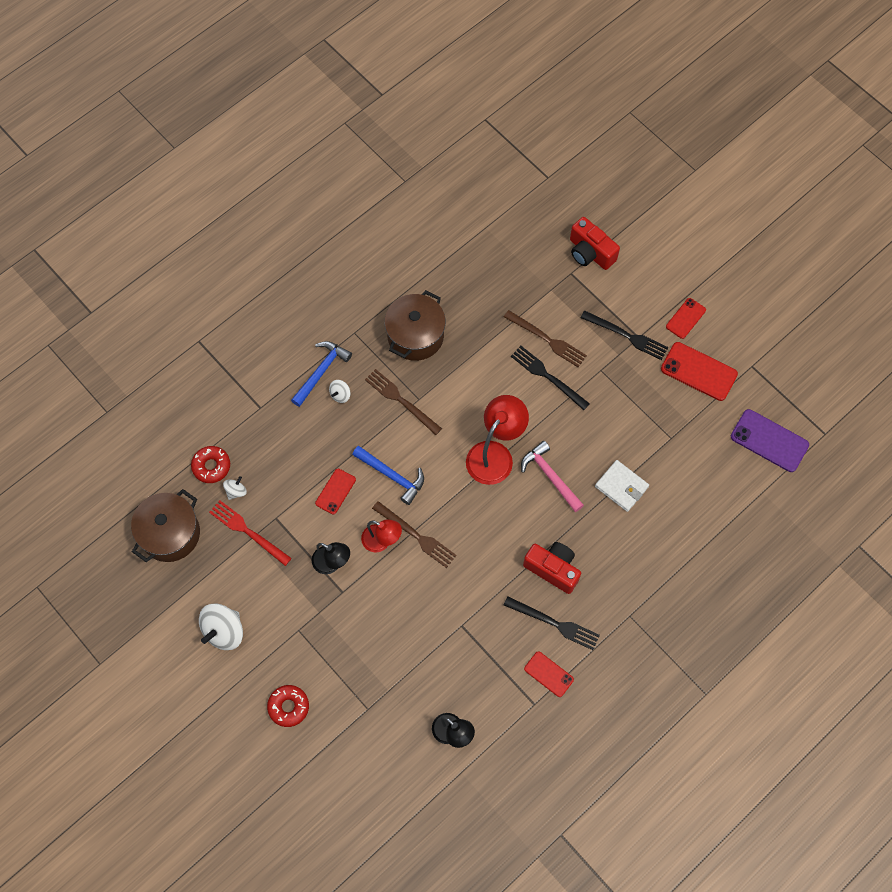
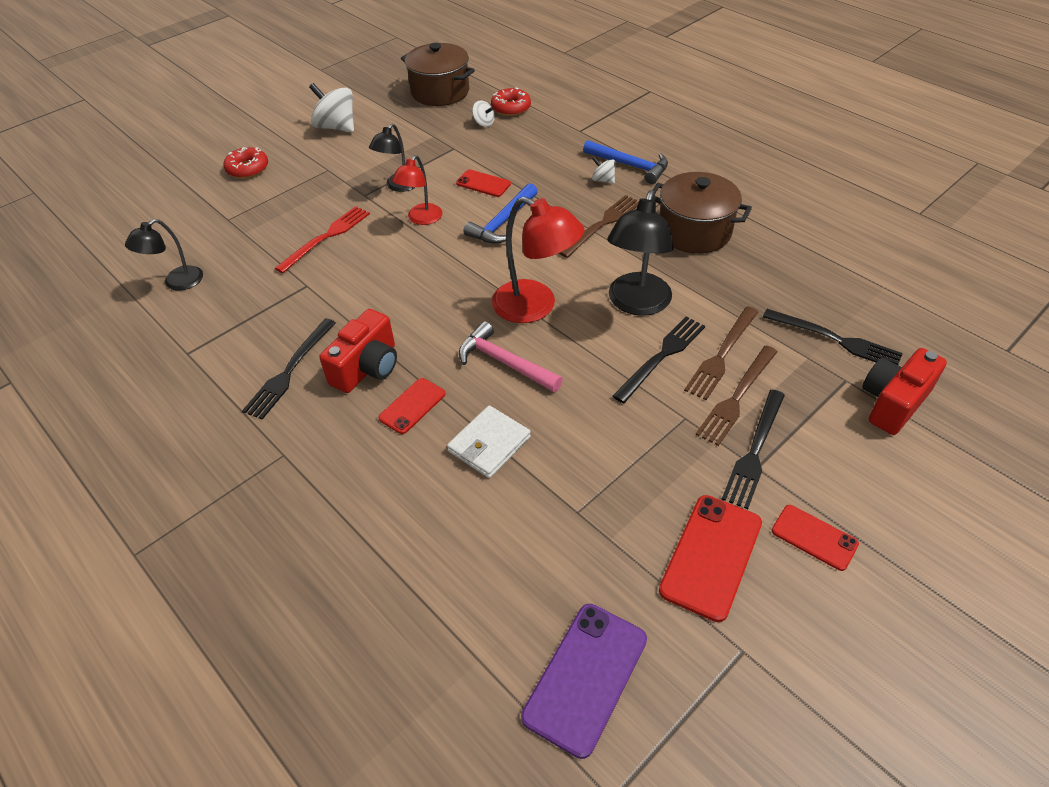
camera: 90 degrees right, 20 degrees down
red fork [209,500,292,566] -> red fork moved to [275,206,370,273]
brown fork [372,501,457,568] -> brown fork moved to [696,346,778,446]
pink hammer [521,441,584,512] -> pink hammer turned 105 degrees counterclockwise [459,321,563,392]
red phone [524,651,574,697] -> red phone moved to [378,378,445,434]
none -> black lamp [607,190,674,316]
none -> black fork [763,309,903,365]

